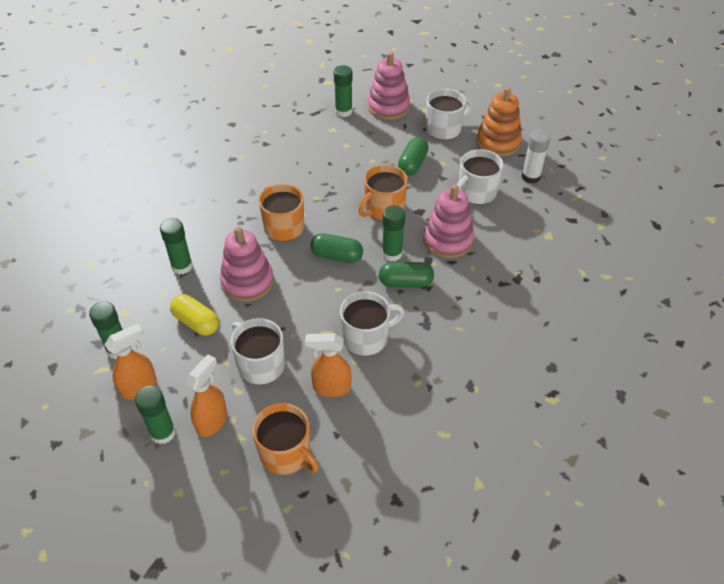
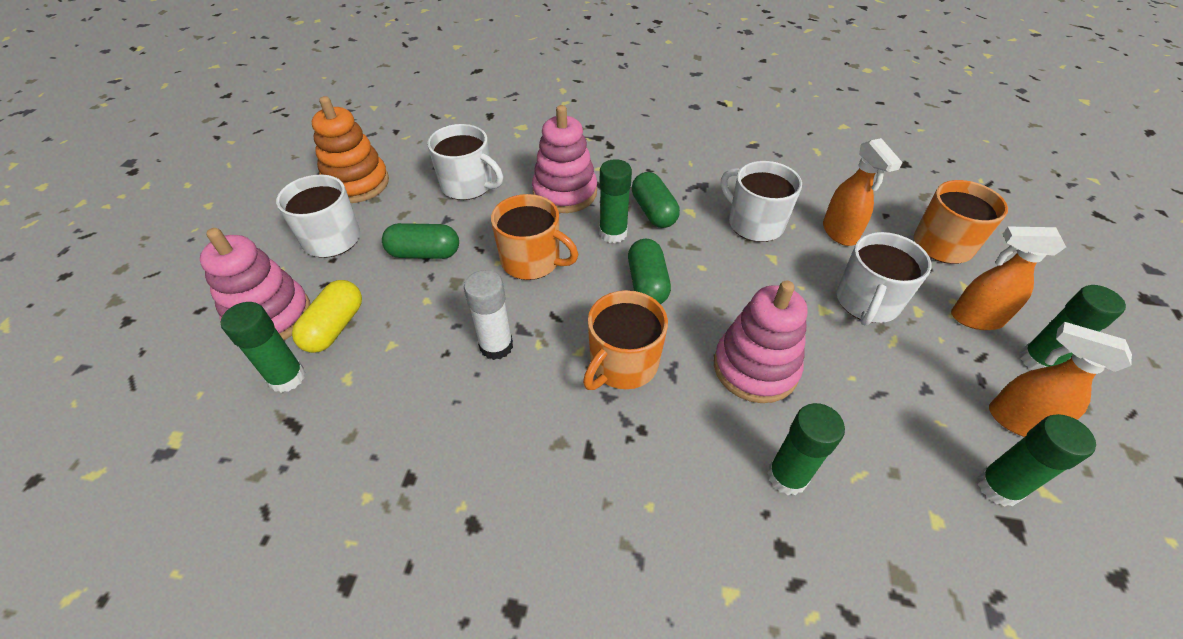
camera: 110 degrees left, 0 degrees up
yellow capsule [170,294,219,336] -> yellow capsule moved to [292,280,362,353]
white glue stick [521,129,550,183] -> white glue stick moved to [464,270,513,360]

